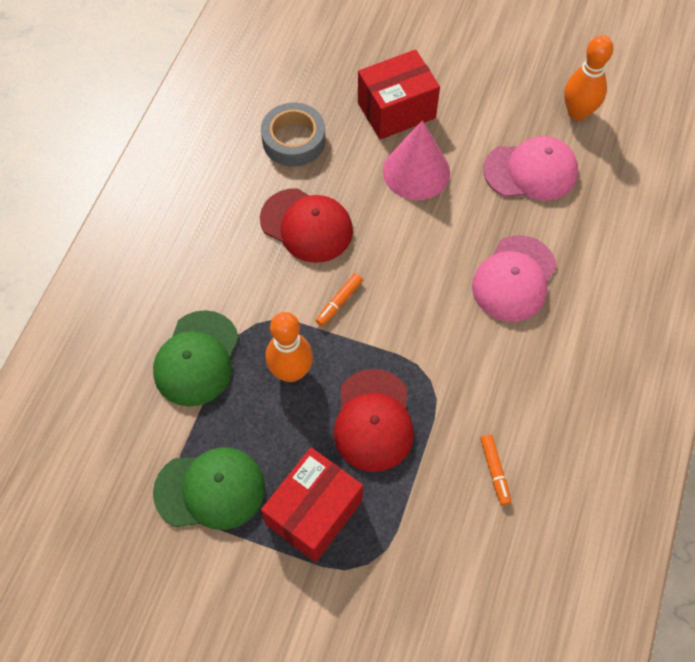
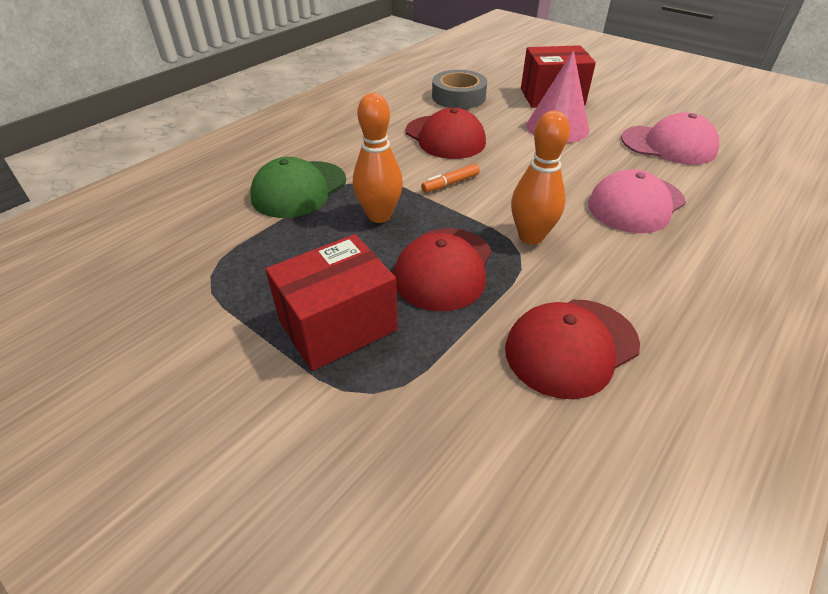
camera: 20 degrees right, 20 degrees down
green cap [153,447,265,530] -> none
orange marker [480,434,511,505] -> red cap [505,300,640,399]
orange bowling pin [564,35,613,121] -> orange bowling pin moved to [511,111,570,244]

